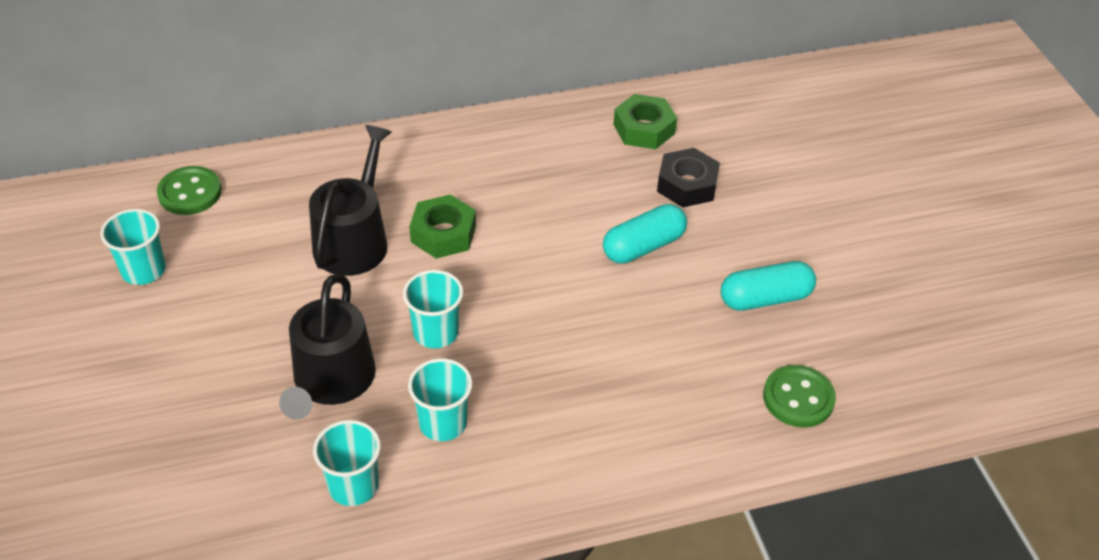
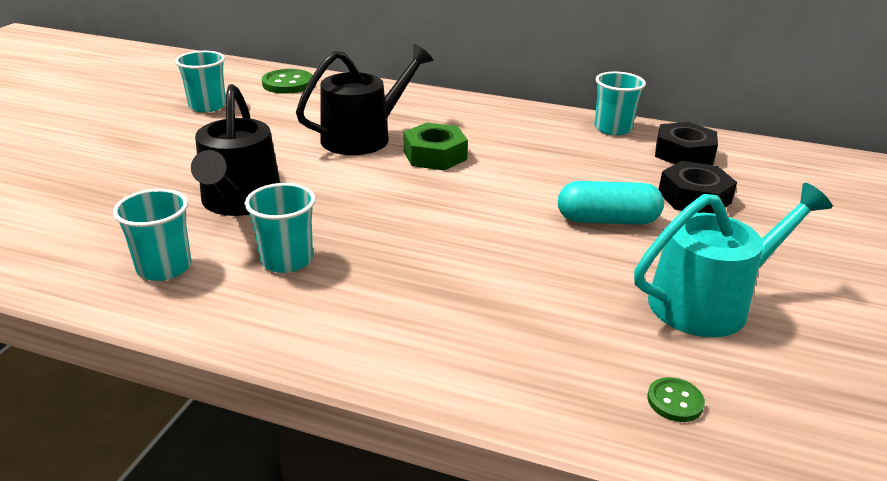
camera: 35 degrees right, 15 degrees down
black watering can [279,274,376,420] -> black watering can turned 45 degrees counterclockwise [191,84,280,216]
turquoise cup [403,270,463,348] -> turquoise cup moved to [594,72,646,135]
green nut [613,94,677,149] -> black nut [655,122,718,165]
turquoise capsule [721,261,816,311] -> turquoise watering can [634,183,832,337]
green button [763,365,836,428] -> green button [647,377,705,422], size x0.56

